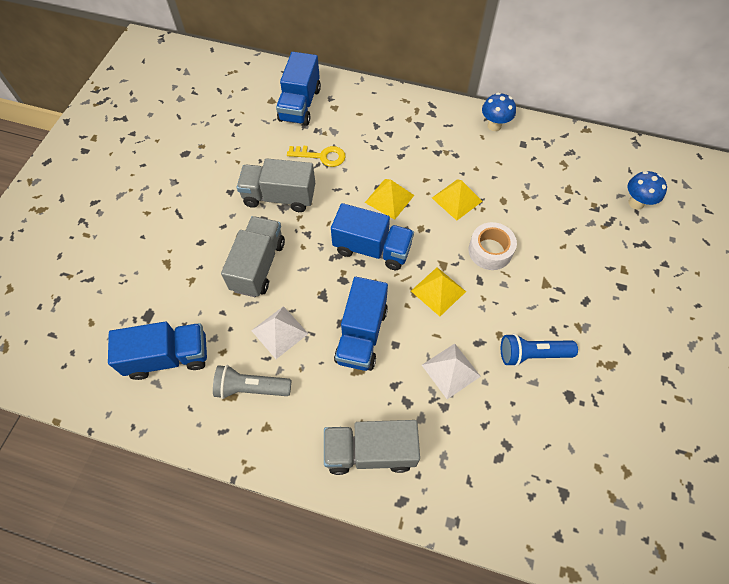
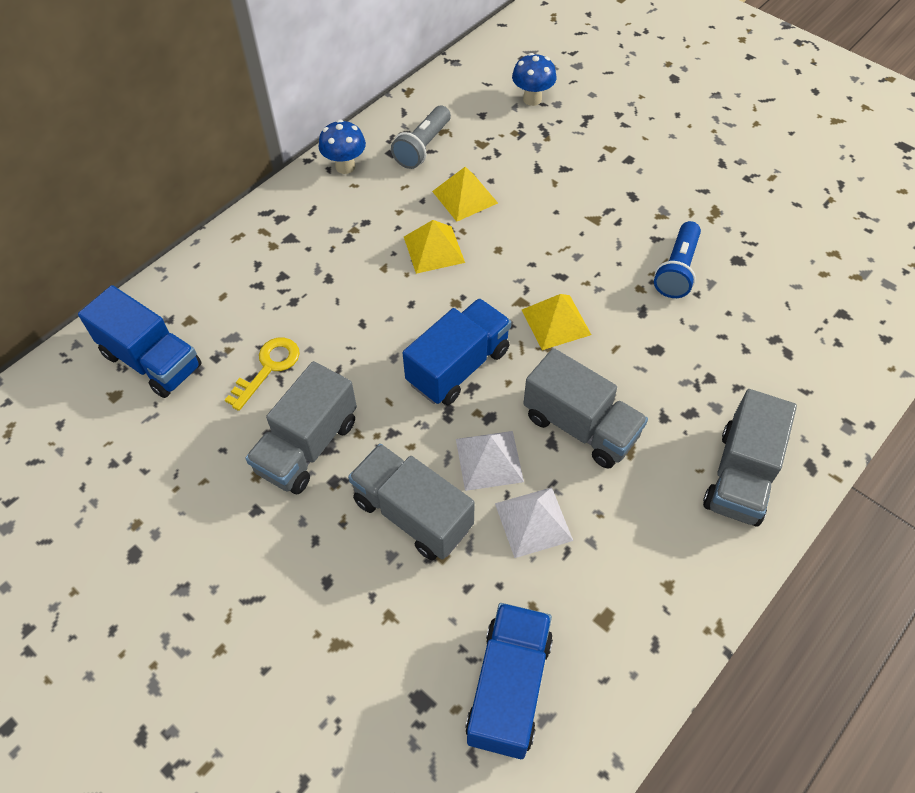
camera: 65 degrees left, 5 degrees down
grey flashlight [213,365,291,399] -> grey flashlight moved to [391,106,451,169]
blue truck [334,277,388,371] -> grey truck [523,348,648,469]
yellow pyramid [365,179,414,220] -> yellow pyramid moved to [432,167,498,222]
white pyramid [422,344,481,399] -> white pyramid moved to [456,431,524,491]
white tape [468,222,517,270] -> none

